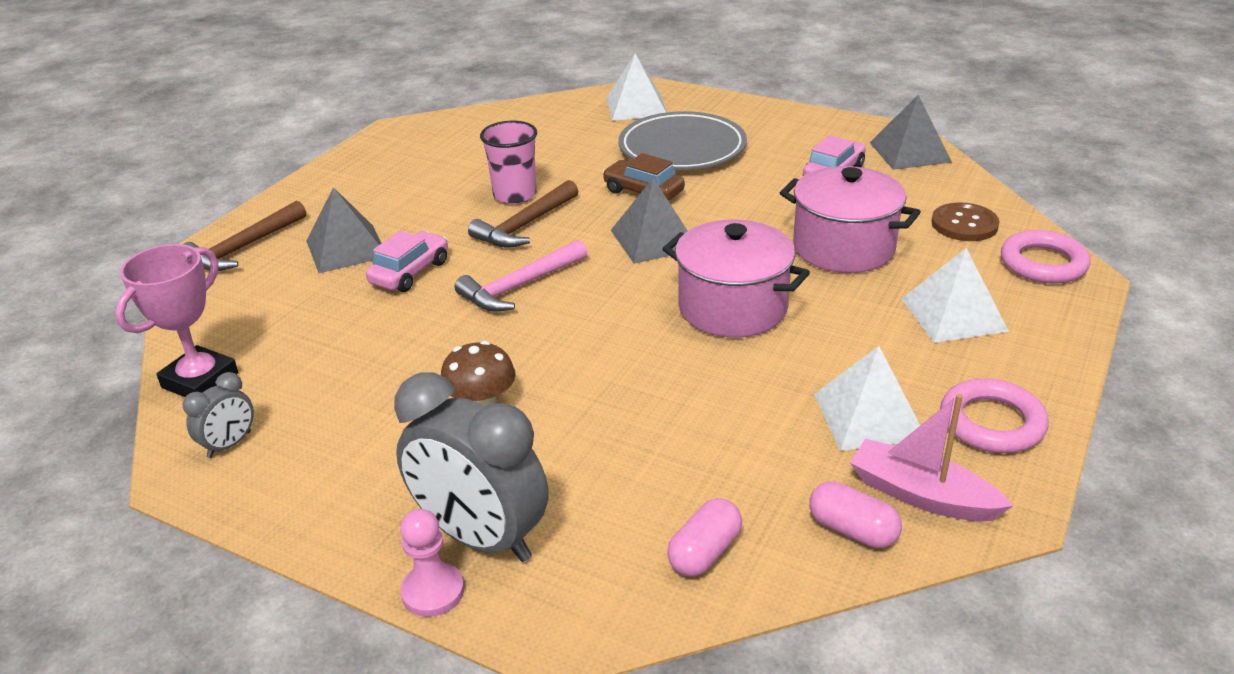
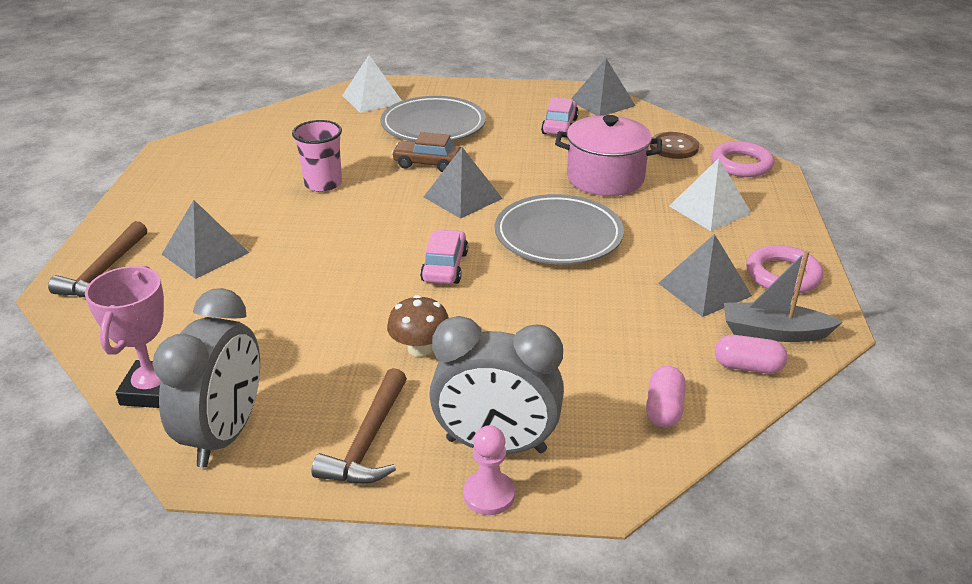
camera: 25 degrees left, 0 degrees up
grey clock [182,372,254,458] -> grey clock [153,288,260,467], size x2.14
pink car [366,231,448,292] -> pink car moved to [420,229,468,284]
pink hammer [454,240,588,312] -> none
brown hammer [468,180,578,248] -> brown hammer moved to [312,368,407,484]
pink pot [662,219,810,338] -> grey plate [495,194,624,265]
white pyramid [814,346,920,451] -> grey pyramid [658,234,752,317]
pink boat [850,394,1013,521] -> grey boat [724,250,843,342]

